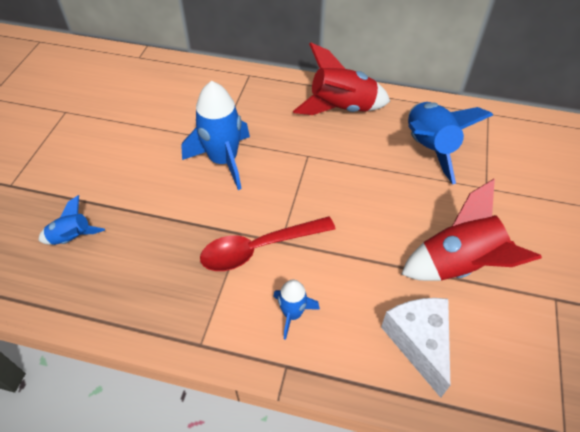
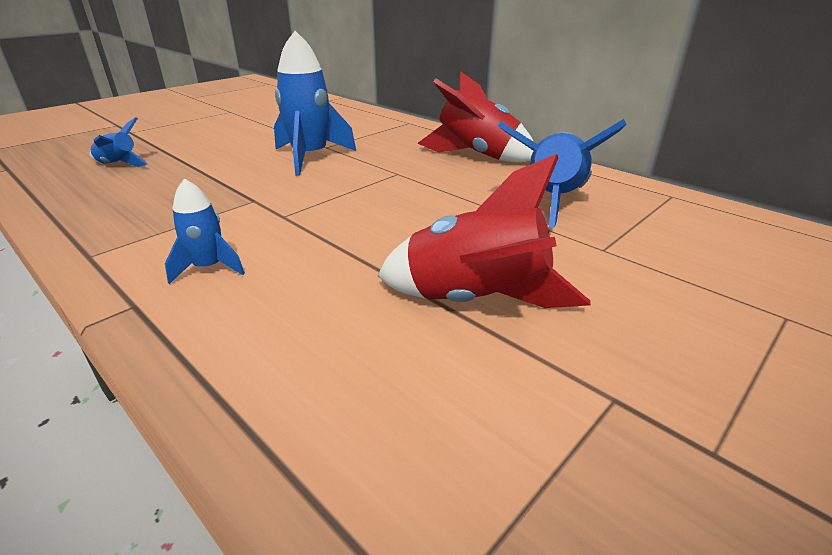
camera: 30 degrees right, 20 degrees down
red spoon [200,216,335,271] -> none
white cheese [381,298,450,398] -> none

